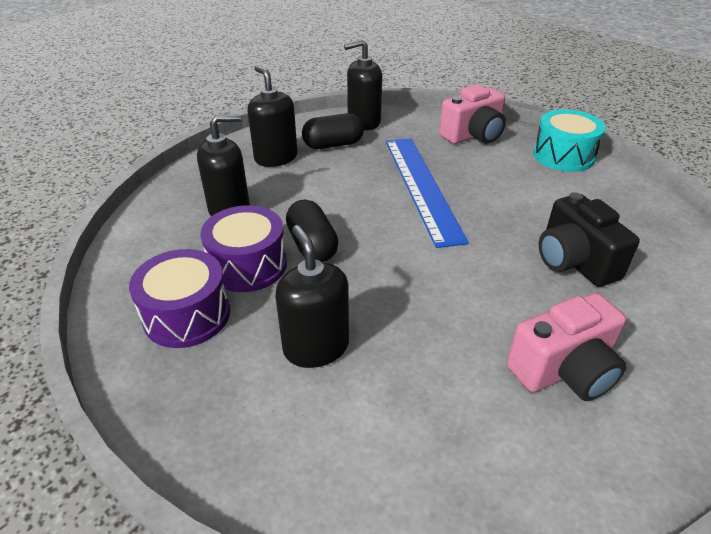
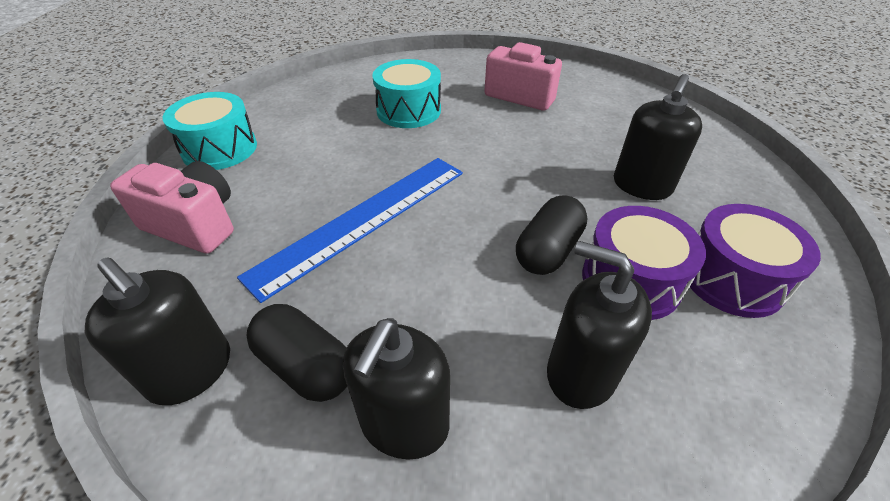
camera: 125 degrees left, 5 degrees up
black camera [539,192,640,287] -> turquoise drum [372,59,441,128]

